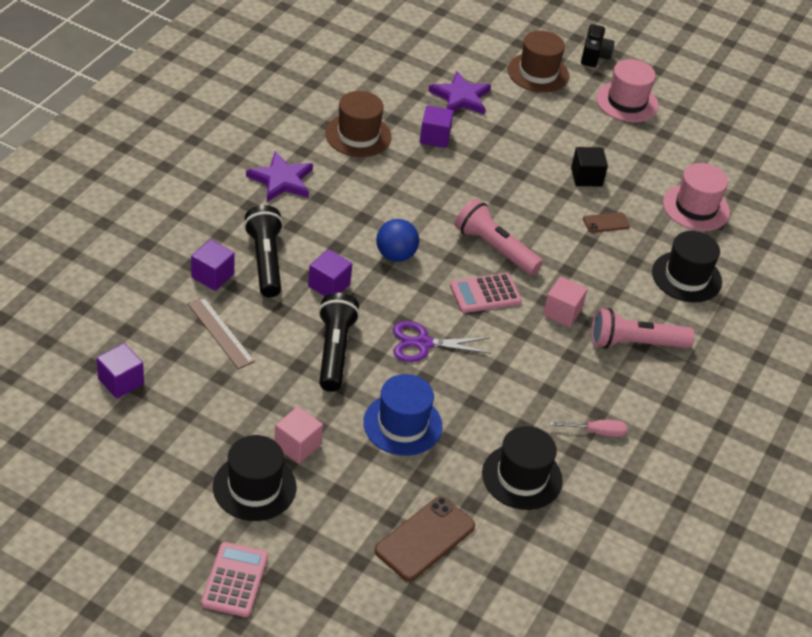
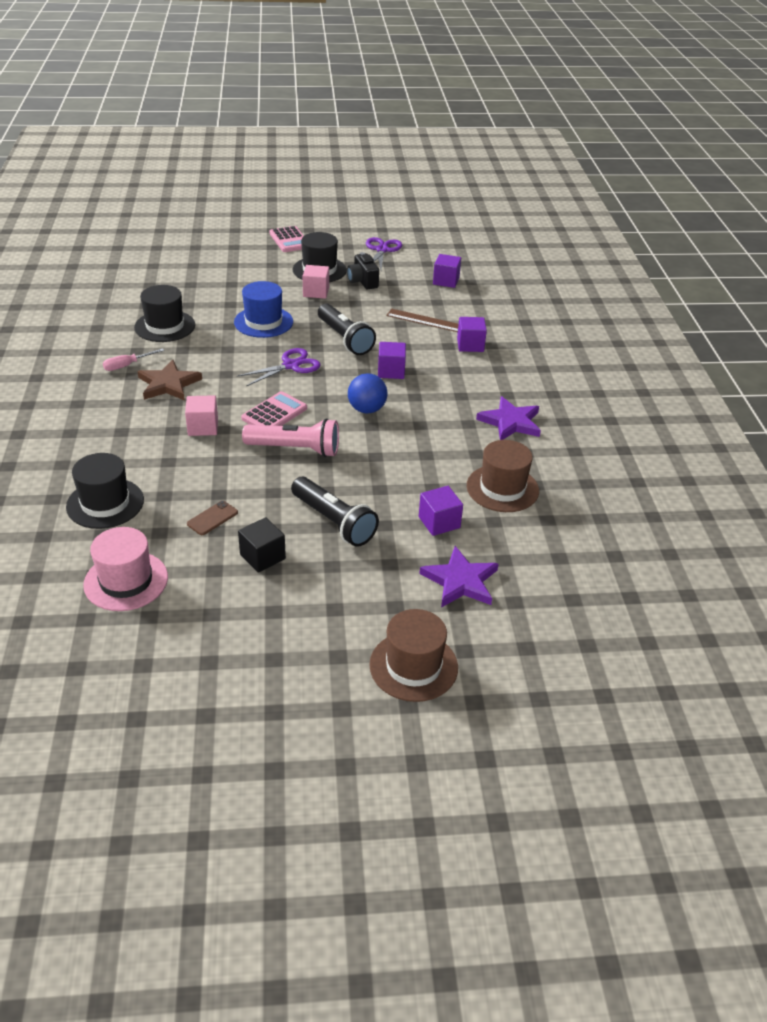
camera: 150 degrees right, 5 degrees down
black flashlight [244,205,283,298] -> black flashlight moved to [291,477,379,547]
brown phone [375,496,475,581] -> none
black camera [581,24,615,67] -> black camera moved to [347,252,379,289]
pink flashlight [591,308,695,349] -> none
pink hat [596,59,659,122] -> none
none -> brown star [137,360,202,401]
none -> purple scissors [366,237,402,270]

